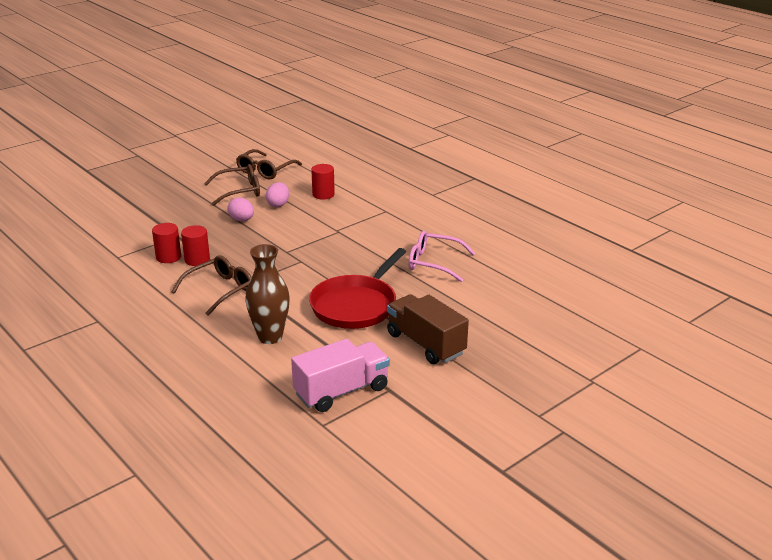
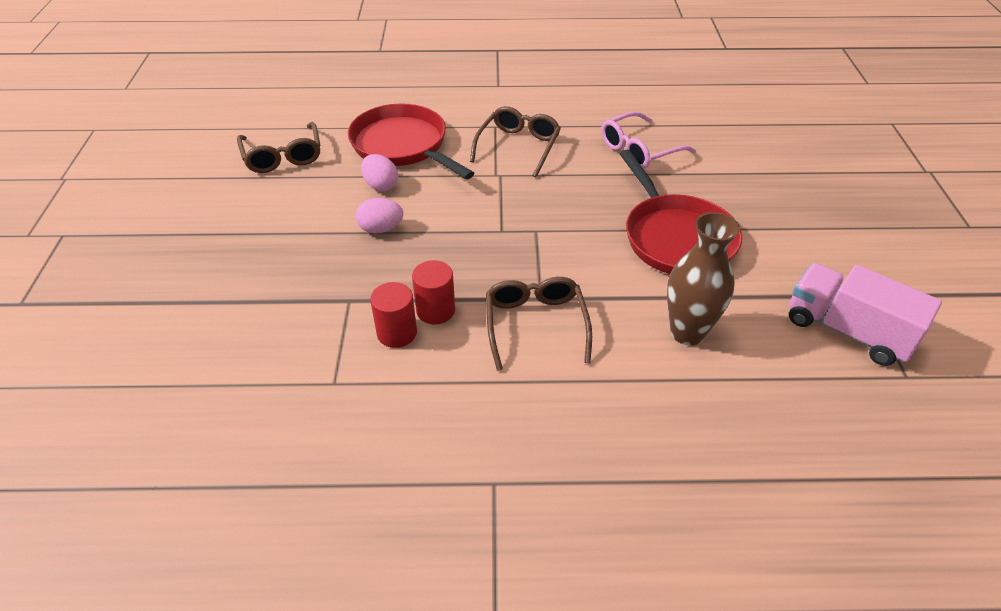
camera: 50 degrees left, 15 degrees up
brown glasses [204,164,260,206] -> brown glasses moved to [470,106,561,178]
pink truck [291,339,390,412] -> pink truck turned 60 degrees counterclockwise [789,263,942,366]
red cylinder [311,164,335,199] -> red pan [348,104,474,179]
brown truck [387,294,469,364] -> none

